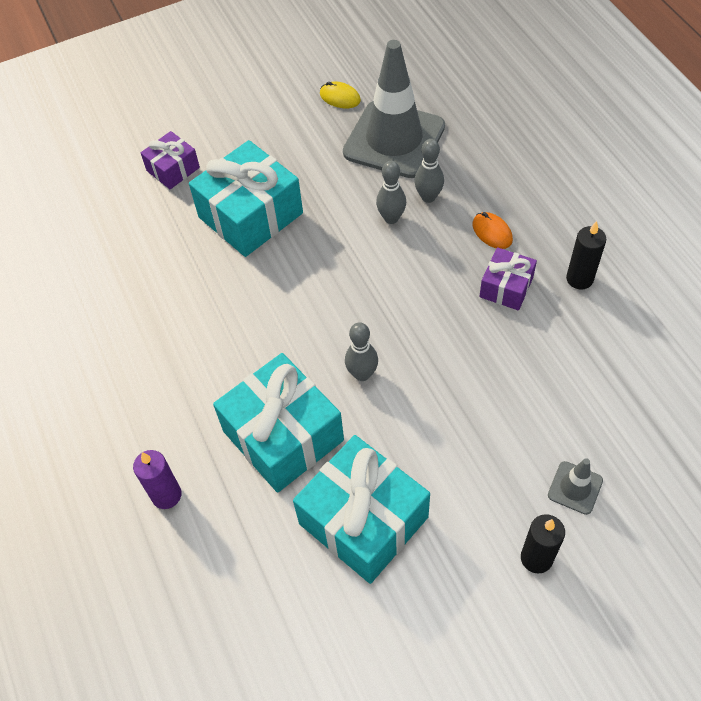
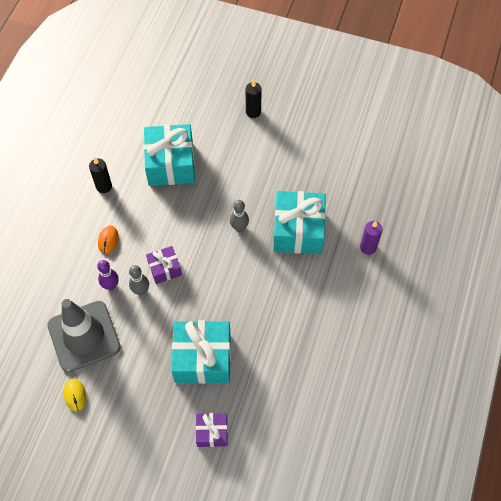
camera: 140 degrees left, 5 degrees up
turquoise gift [293,435,430,584] -> turquoise gift moved to [144,124,195,186]
grey bowling pin [414,139,444,203] -> purple bowling pin [97,260,119,290]
purple gift [479,247,537,310] -> purple gift moved to [146,246,182,284]
grey traffic cone [548,458,603,515] -> none

